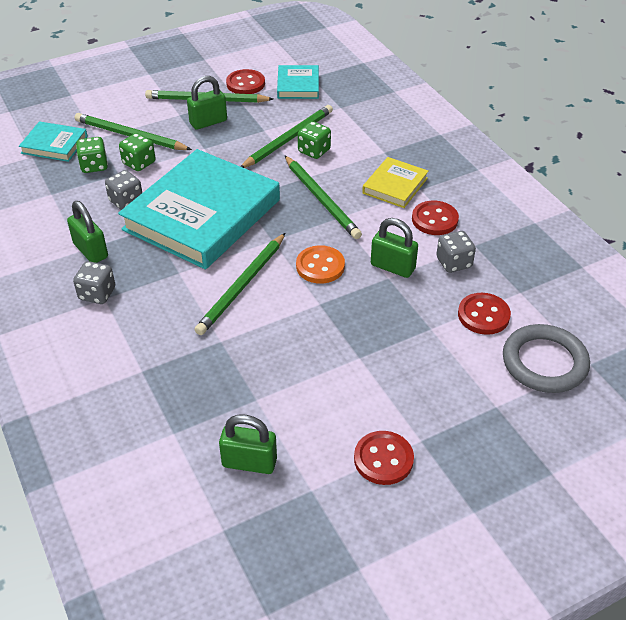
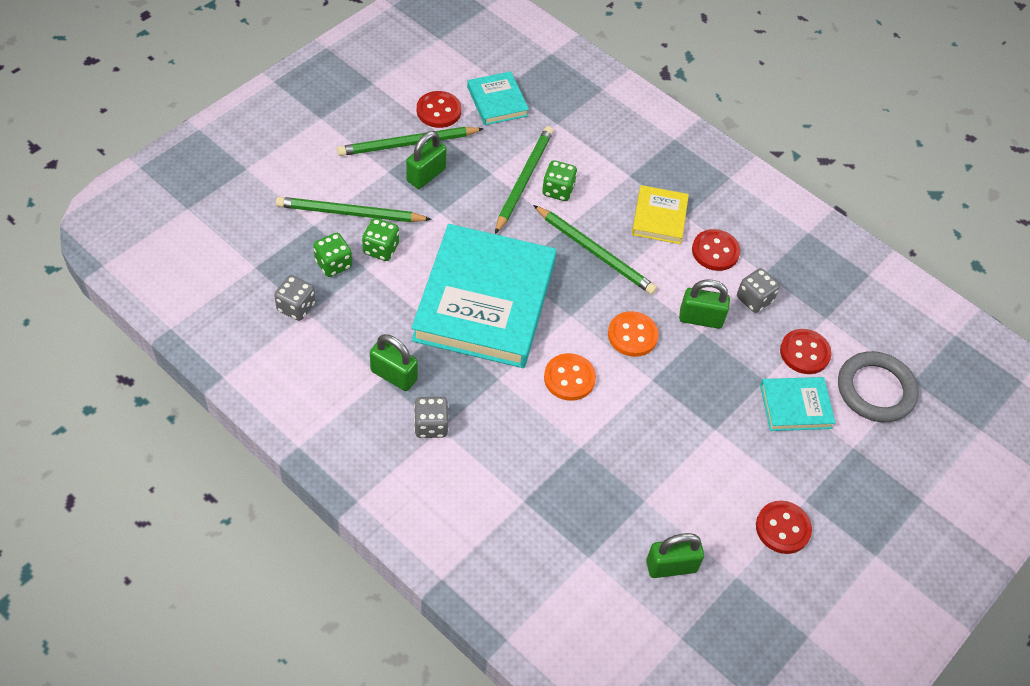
camera: 25 degrees left, 10 degrees up
turquoise book [19,121,88,162] -> turquoise book moved to [760,377,835,431]
grey dice [105,170,142,210] -> grey dice moved to [274,275,316,321]
green pencil [194,233,285,335] -> orange button [544,353,596,401]

